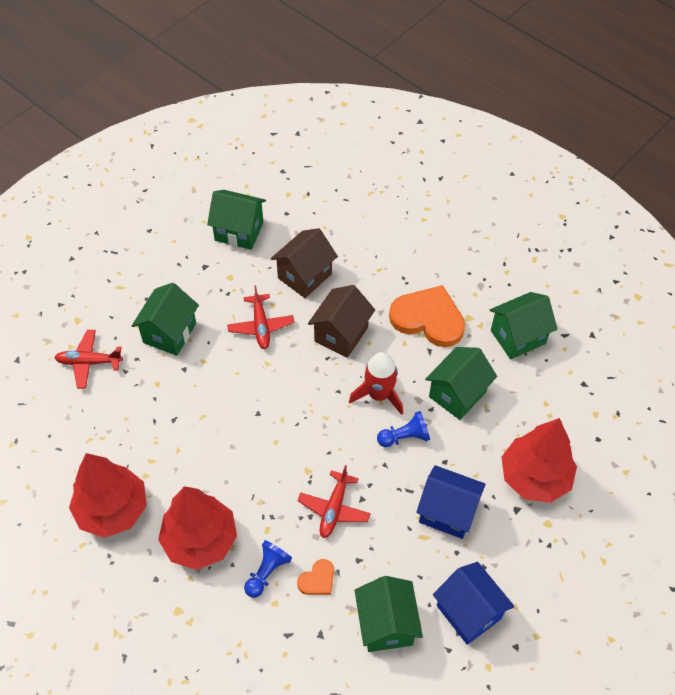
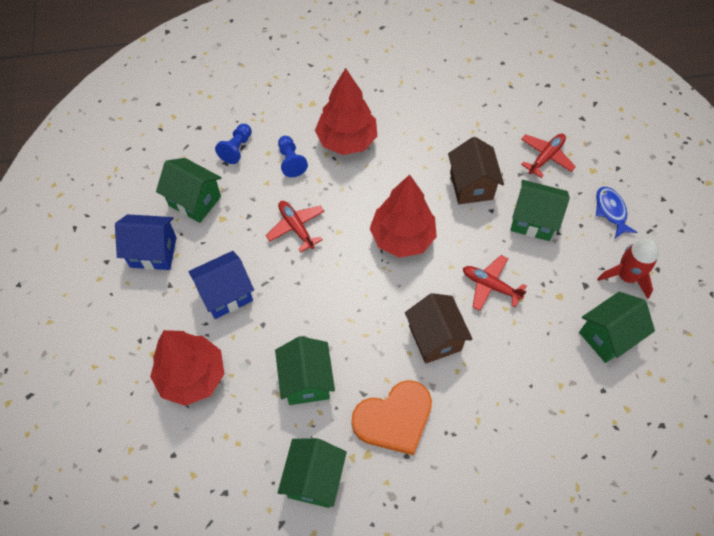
camera: 130 degrees right, 5 degrees up
red tree [69,453,147,538] -> red tree moved to [370,175,437,258]
green house [132,283,199,356] -> green house turned 45 degrees counterclockwise [510,180,570,241]
brown house [271,228,338,298] -> brown house moved to [448,137,504,204]
orange heart [297,559,334,595] -> none
red rocket [349,352,403,415] -> red rocket moved to [597,238,659,299]
blue pawn [377,411,430,447] -> blue pawn moved to [215,124,252,164]
none -> blue fish [596,187,637,238]

